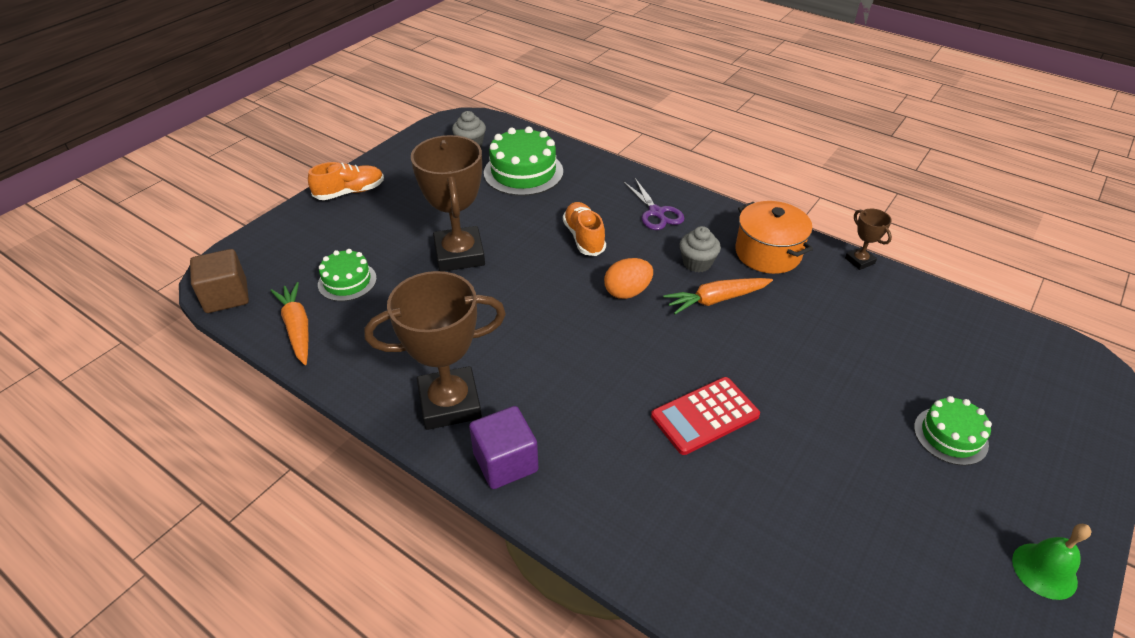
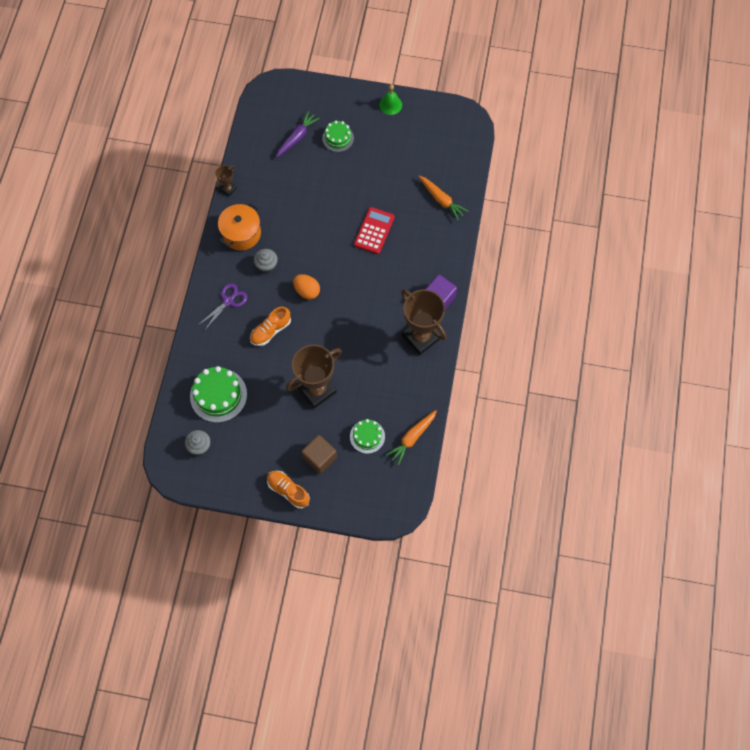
camera: 115 degrees left, 25 degrees up
brown cube [190,249,249,313] -> brown cube moved to [301,435,337,474]
red calculator [651,377,760,455] -> red calculator turned 105 degrees counterclockwise [354,207,395,254]
orange carrot [663,278,773,314] -> orange carrot moved to [418,176,468,220]
none -> purple carrot [276,111,320,158]

